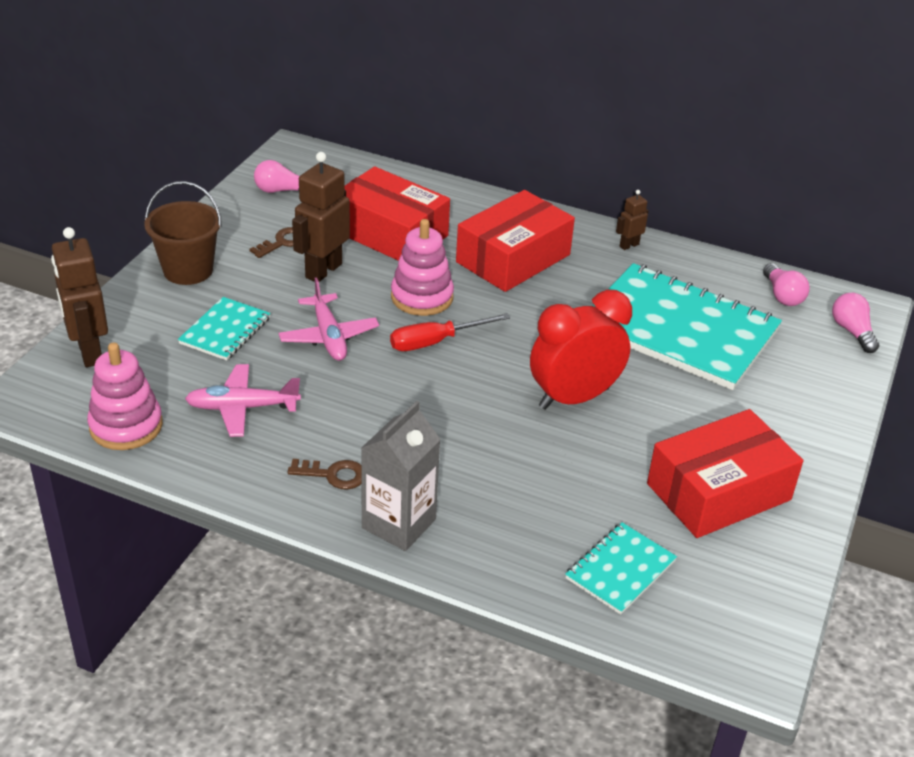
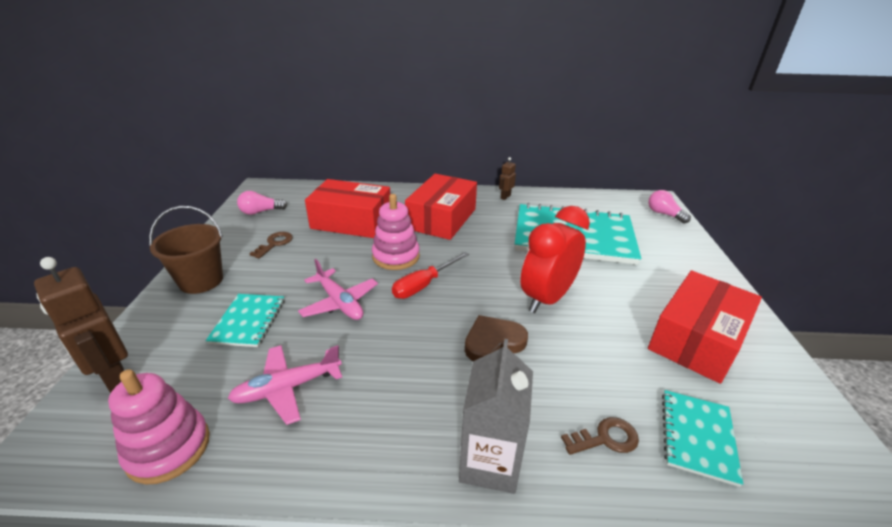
camera: 20 degrees left, 5 degrees down
brown key [288,459,362,490] -> brown key moved to [561,417,639,455]
brown robot [292,152,350,282] -> none
pink light bulb [763,263,810,306] -> none
none -> brown heart [465,315,528,361]

